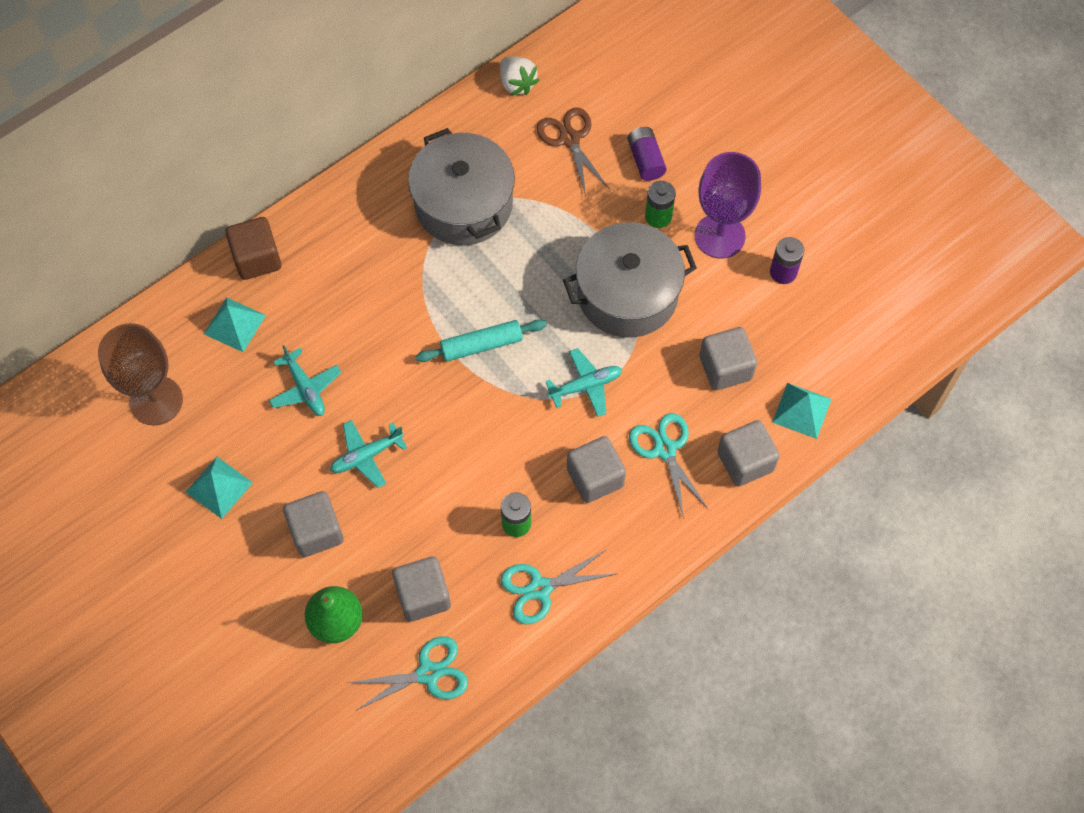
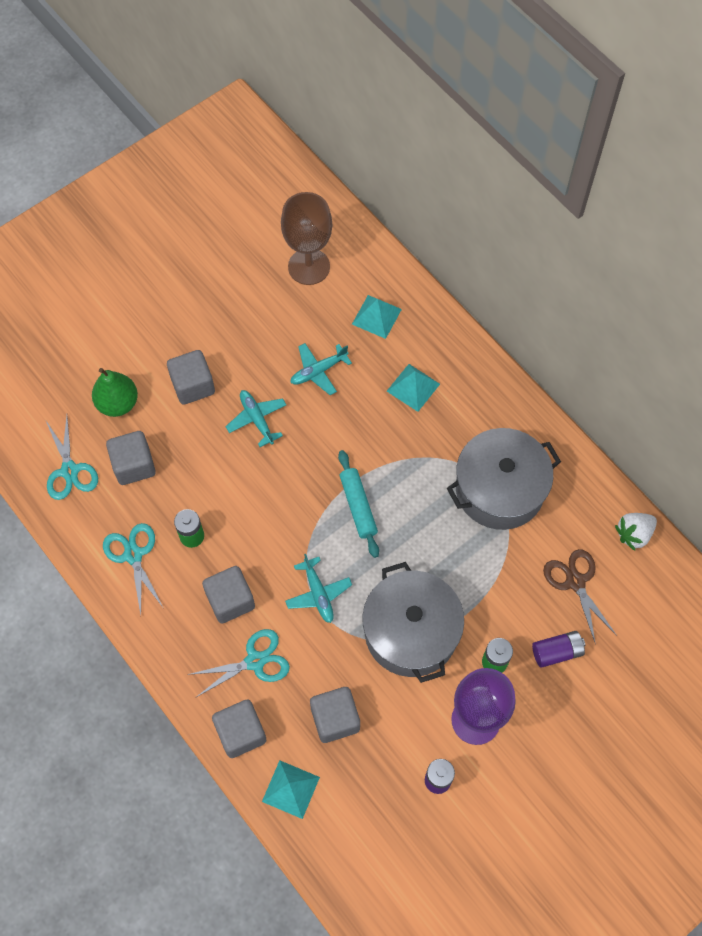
camera: 90 degrees right, 0 degrees up
turquoise pyramid [186,457,253,519] -> turquoise pyramid moved to [387,364,440,412]
brown cube [225,217,282,280] -> none
brown scissors [537,108,609,196] -> brown scissors turned 90 degrees counterclockwise [543,549,617,645]

